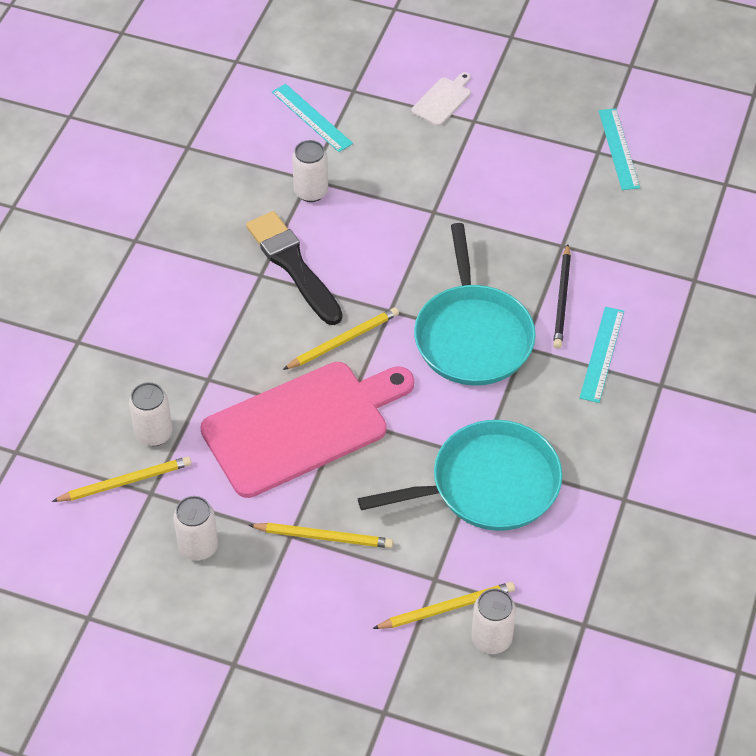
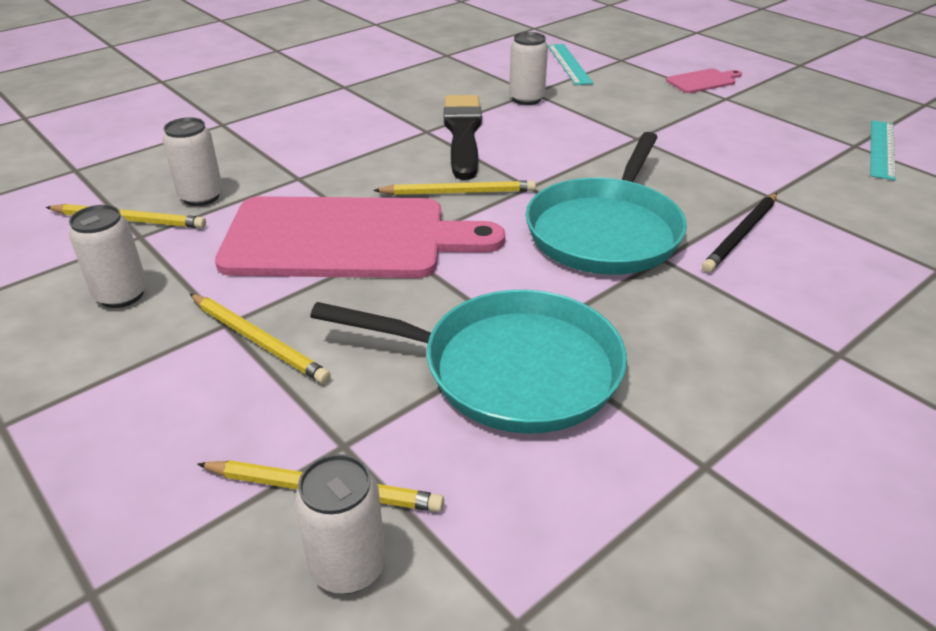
camera: 30 degrees right, 15 degrees down
white cutting board [411,72,471,126] -> pink cutting board [666,68,742,93]
turquoise ruler [580,307,624,403] -> none

